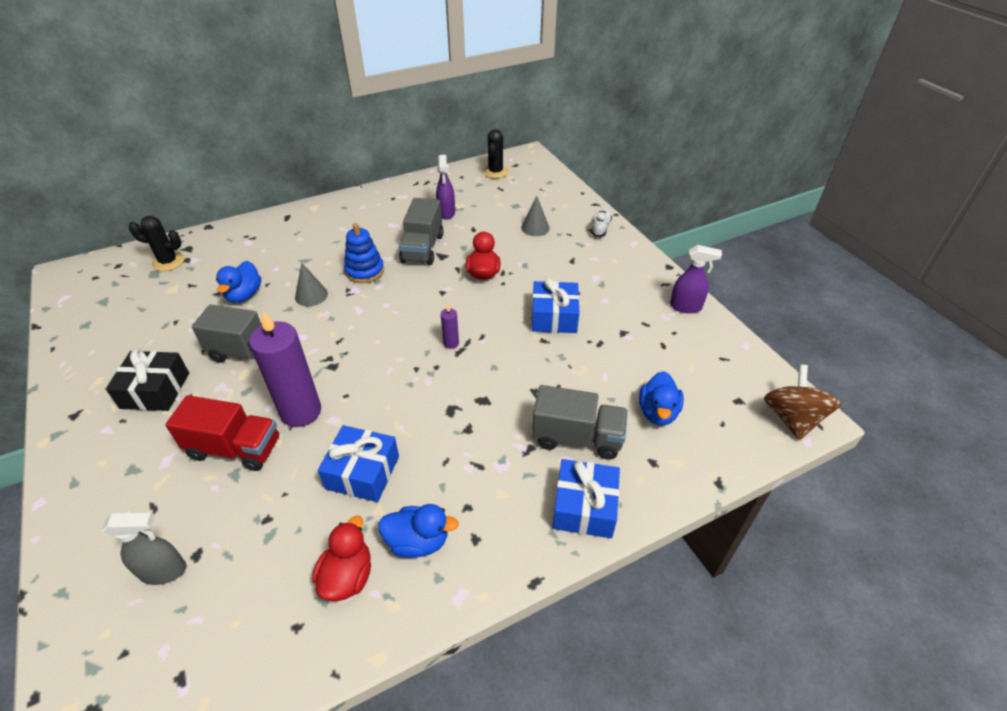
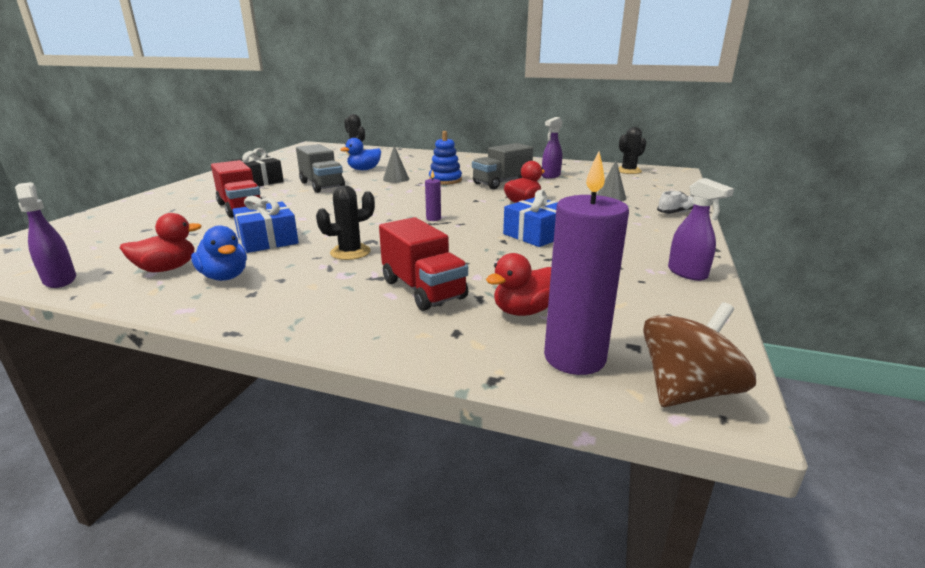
camera: 45 degrees right, 20 degrees down
grey spray bottle [101,513,186,585] -> none
purple candle [249,311,321,427] -> purple candle moved to [544,151,629,375]
grey truck [532,385,628,460] -> red truck [379,217,468,311]
blue gift [553,459,620,538] -> none
blue duck [639,371,684,425] -> red duck [486,253,551,316]
none -> purple spray bottle [15,182,76,288]
none -> black cactus [316,185,375,260]

